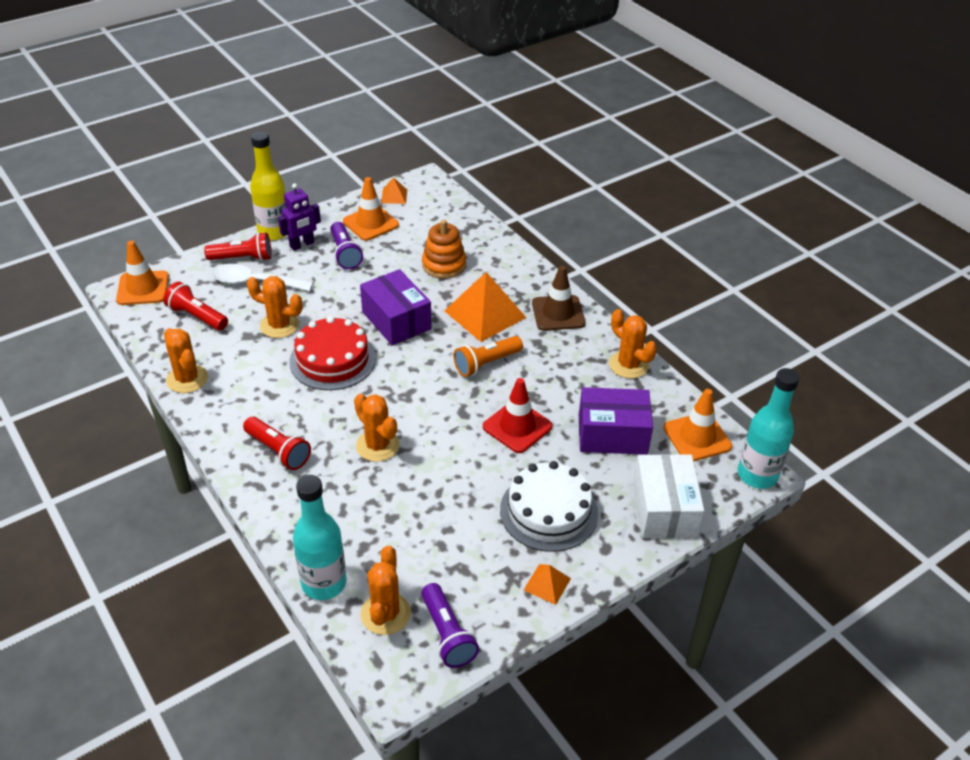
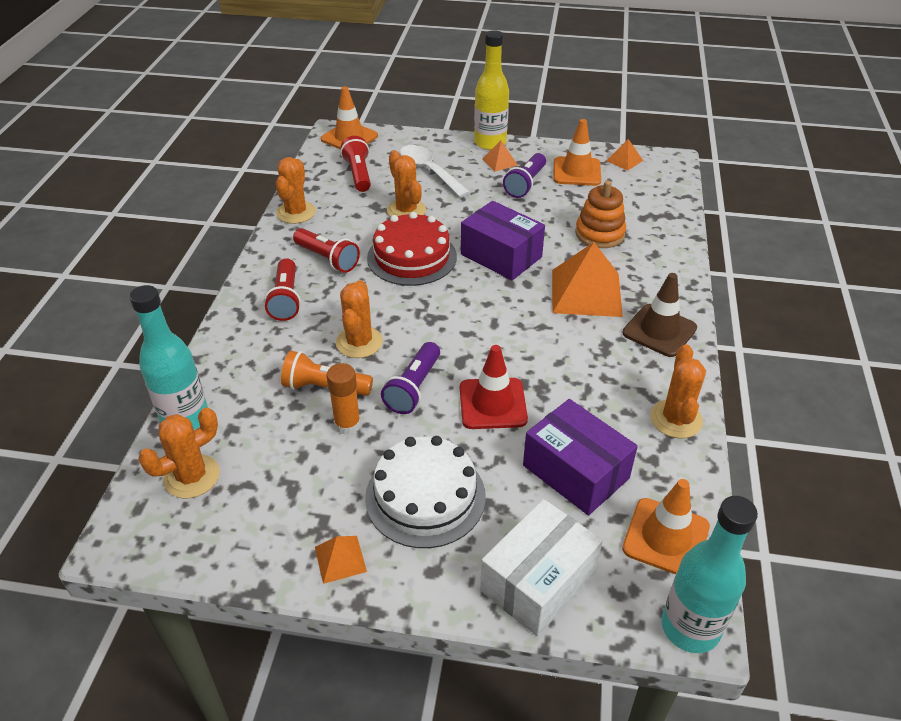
camera: 45 degrees right, 0 degrees up
red flashlight [204,232,272,261] -> red flashlight moved to [293,228,360,273]
purple robot [278,183,321,251] -> orange pyramid [482,141,518,172]
purple box [360,269,432,345] -> purple box turned 60 degrees counterclockwise [461,201,545,280]
purple flashlight [422,583,479,668] -> purple flashlight moved to [381,342,440,414]
orange flashlight [453,336,523,377] -> orange flashlight moved to [281,351,373,396]
none -> orange glue stick [326,363,361,435]

